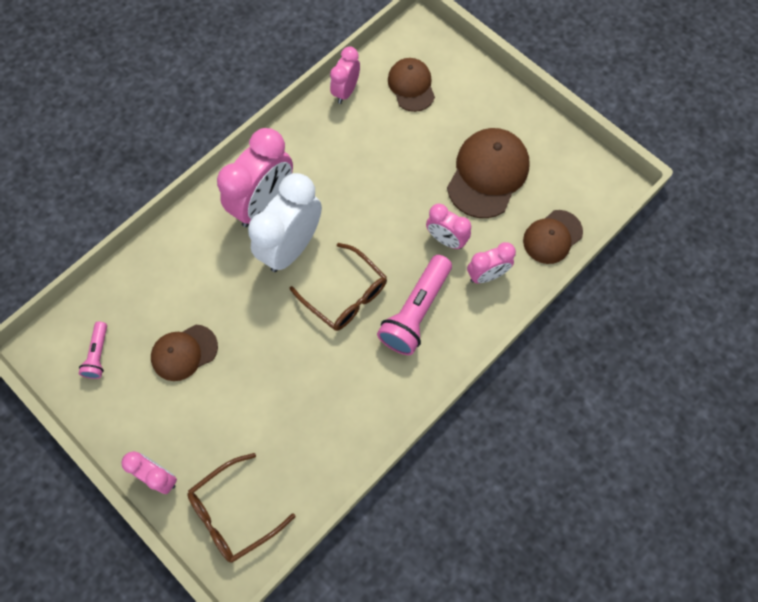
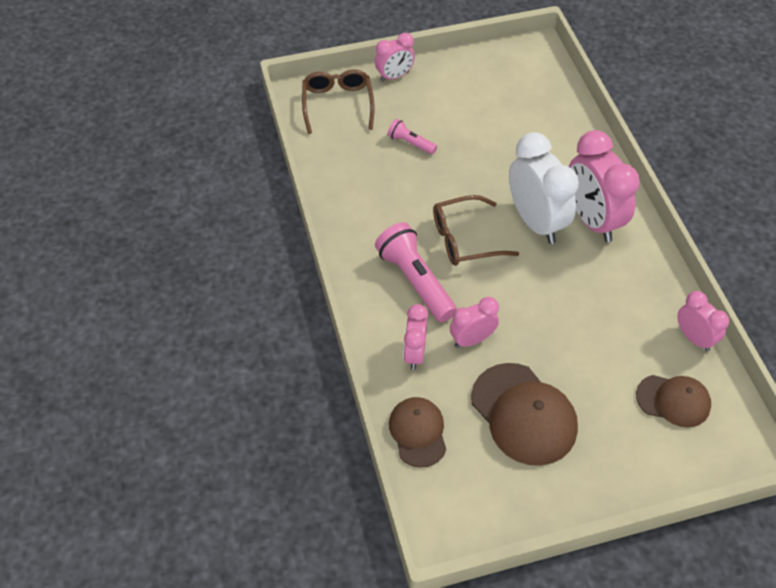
camera: 120 degrees right, 15 degrees down
pink flashlight [79,322,107,379] -> pink flashlight moved to [388,119,437,155]
brown cap [151,325,218,381] -> none

